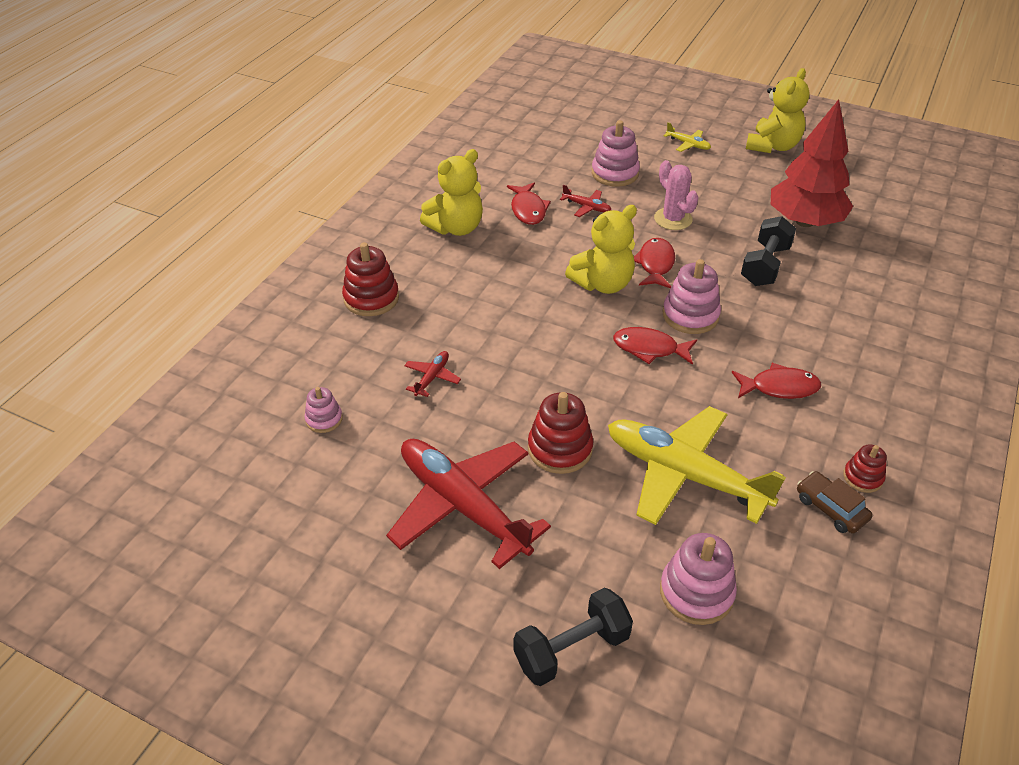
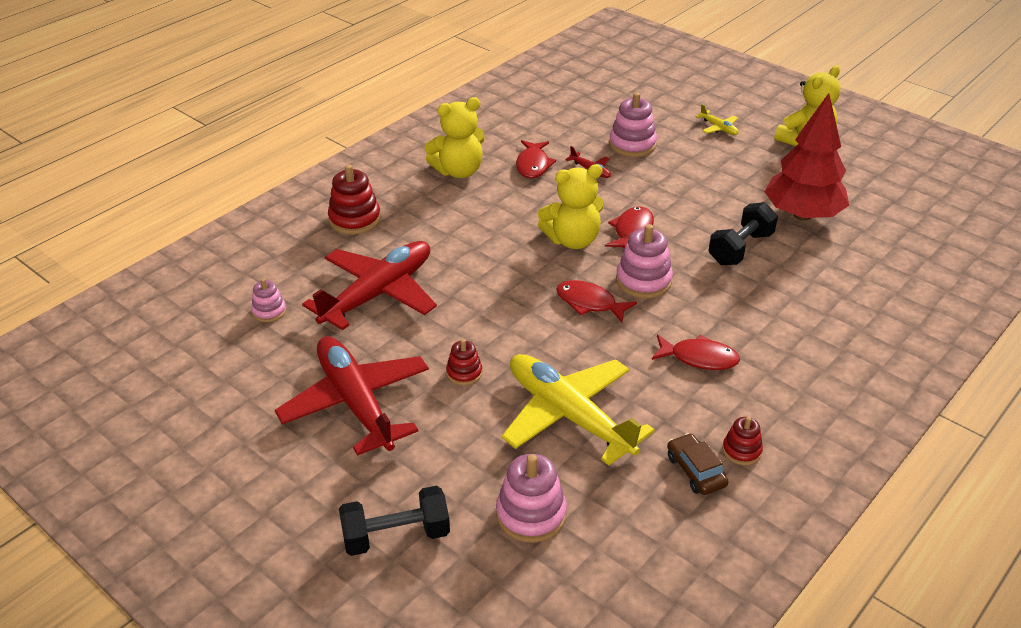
camera: 15 degrees right, 5 degrees down
red plane [404,351,461,397] -> red plane [302,241,437,330], size x2.48
red stacking toy [528,392,593,474] -> red stacking toy [446,339,482,385], size x0.59
pink cactus [654,160,699,230] -> none

